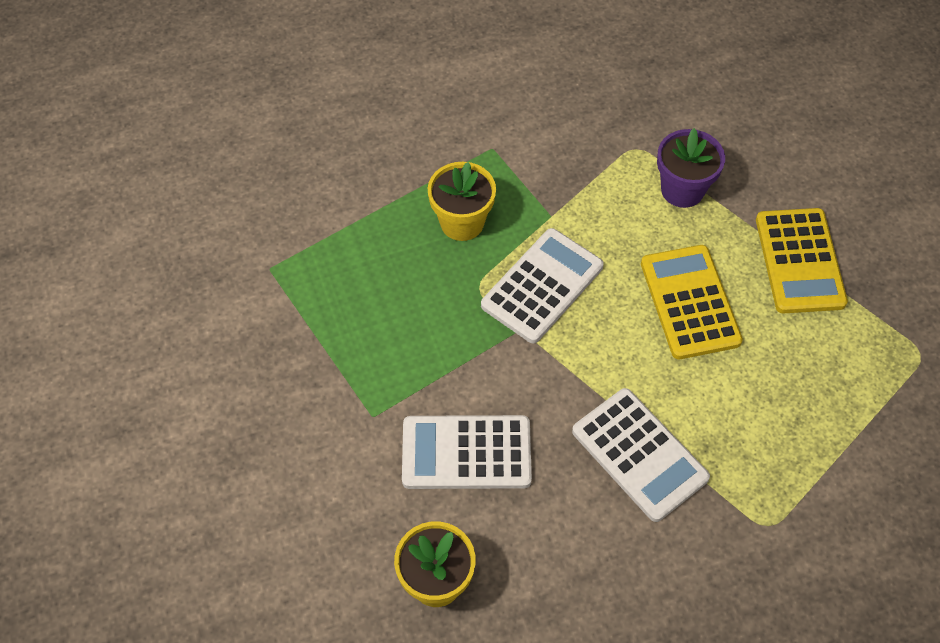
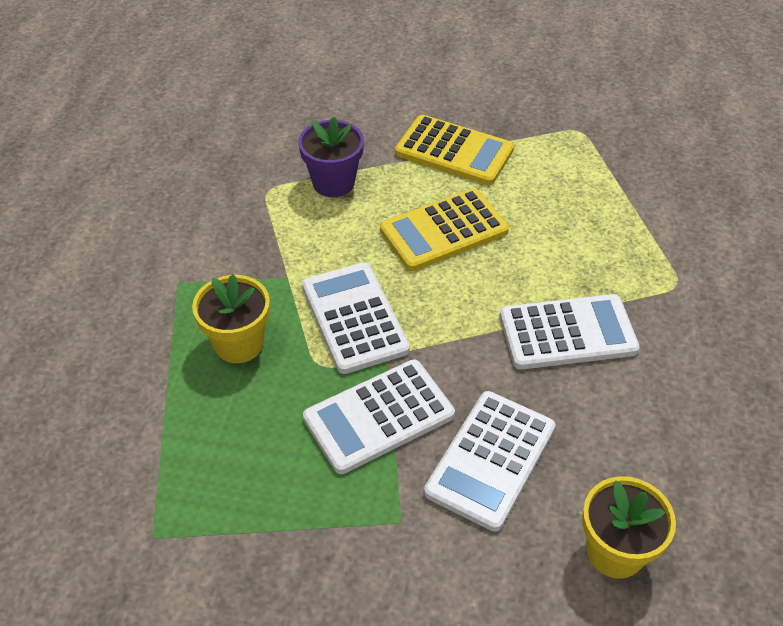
camera: 60 degrees left, 10 degrees down
yellow calculator [641,245,743,359] -> yellow calculator turned 45 degrees counterclockwise [380,188,509,271]
none -> white calculator [303,360,455,474]

